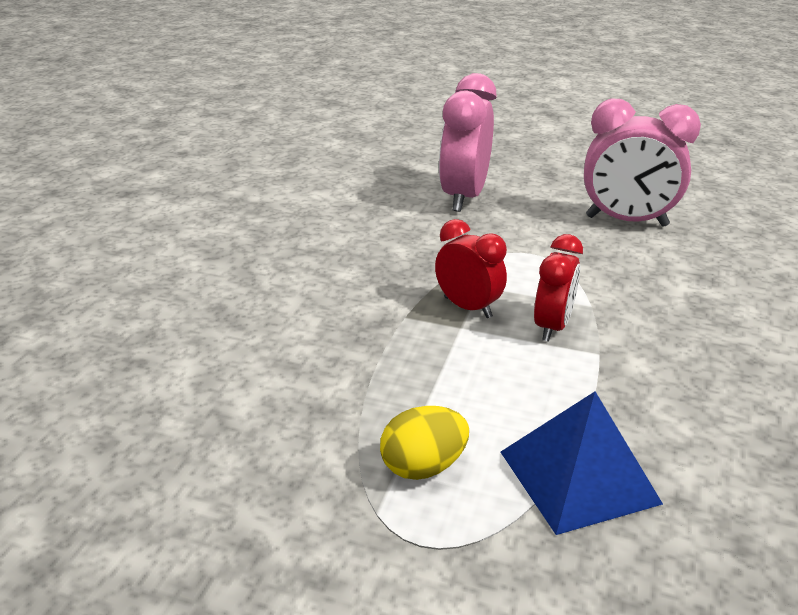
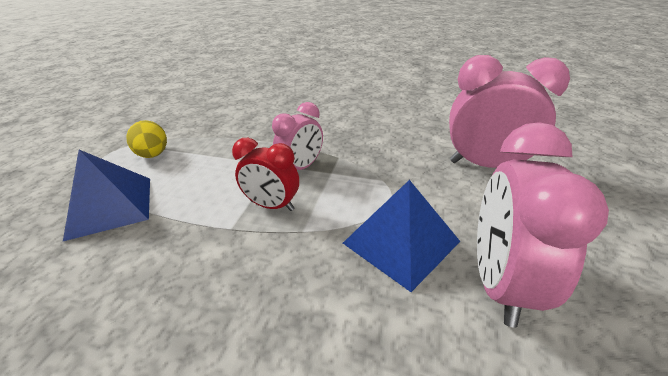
camera: 90 degrees right, 5 degrees up
red clock [435,219,507,318] -> pink clock [272,102,323,170]
none -> blue pyramid [343,180,460,292]

